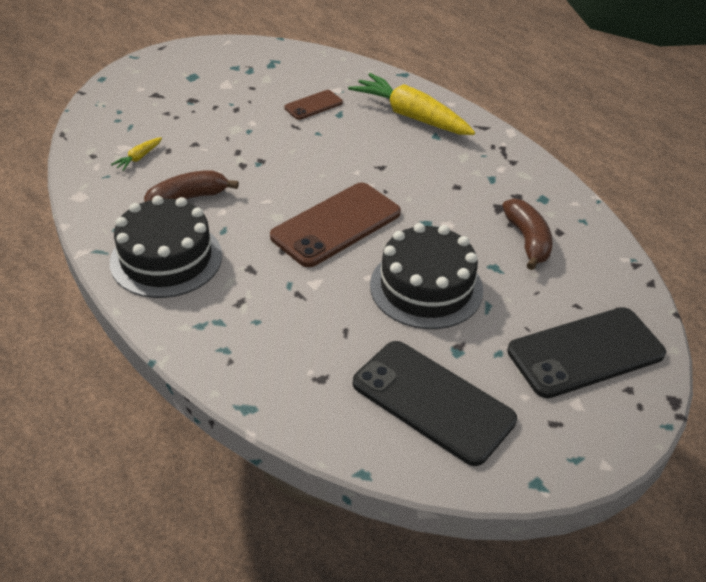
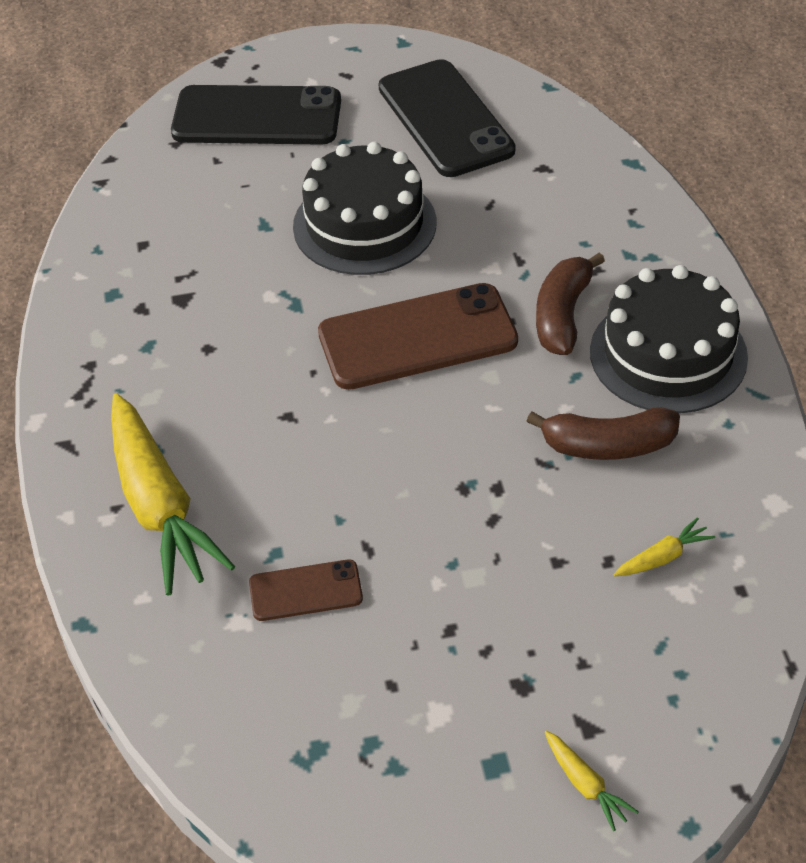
camera: 150 degrees left, 5 degrees up
brown banana [502,198,553,270] -> brown banana moved to [536,252,605,355]
none -> yellow carrot [545,731,638,831]

